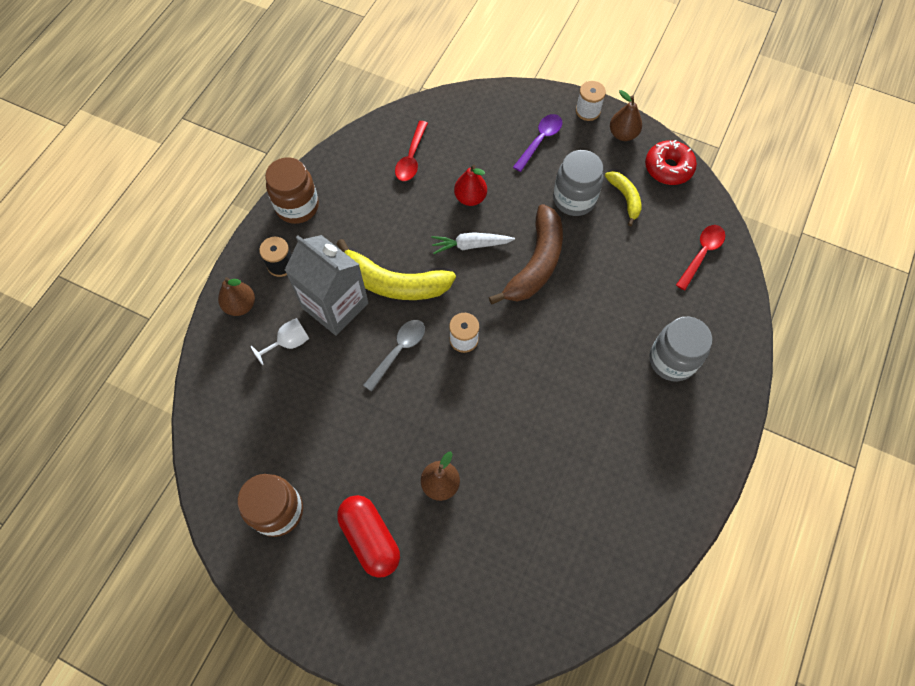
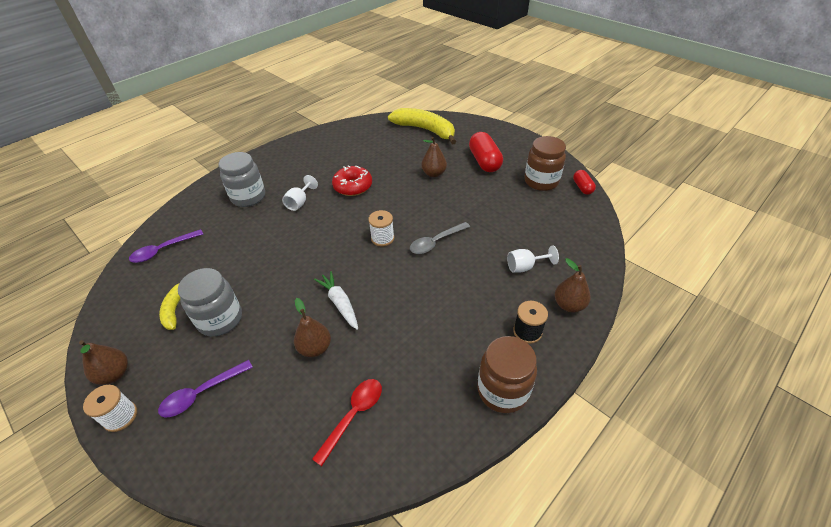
camera: 160 degrees left, 20 degrees down
grey carton [285,235,369,336] -> none
yellow banana [336,239,456,300] -> yellow banana moved to [388,108,456,144]
white carrot [431,232,515,254] -> white carrot turned 135 degrees counterclockwise [314,271,358,330]
red pear [454,165,487,206] -> brown pear [294,298,331,357]
brown banana [489,204,563,304] -> none
red donut [645,140,697,185] -> red donut moved to [332,165,372,196]
red spoon [676,225,725,290] -> purple spoon [129,229,203,263]
none -> white goblet [282,175,318,211]
none -> red capsule [573,170,596,195]

